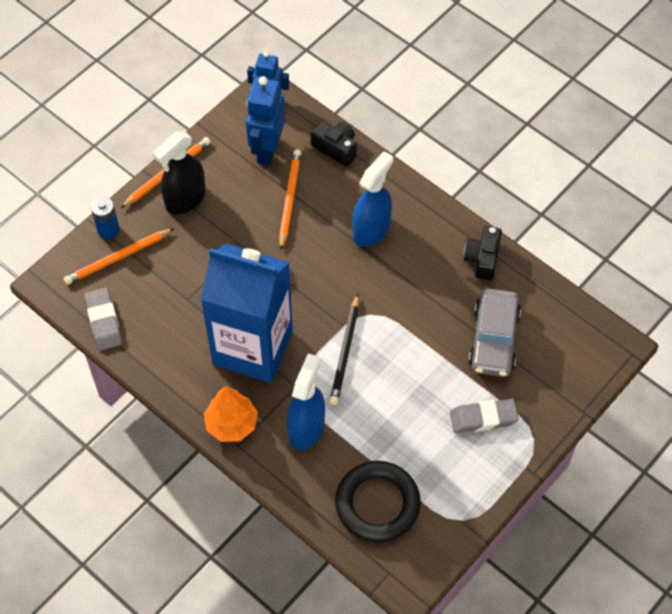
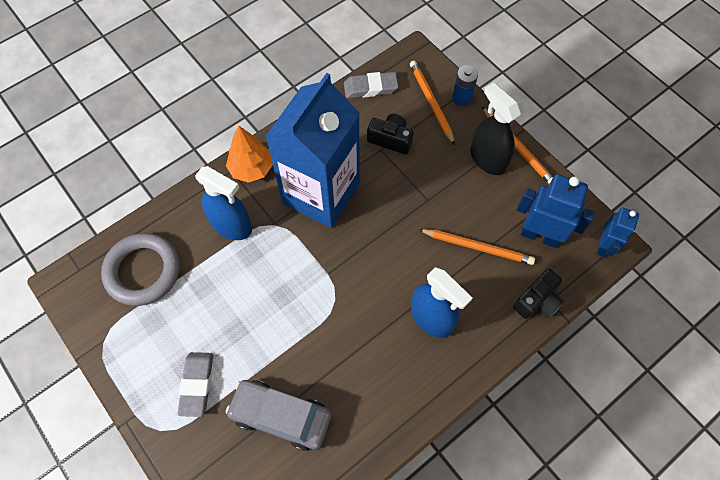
camera: 100 degrees right, 5 degrees up
black pencil [329,294,359,405] -> none
black ring [335,461,421,542] -> grey ring [101,233,180,306]
black camera [464,226,502,280] -> black camera moved to [367,114,414,155]

